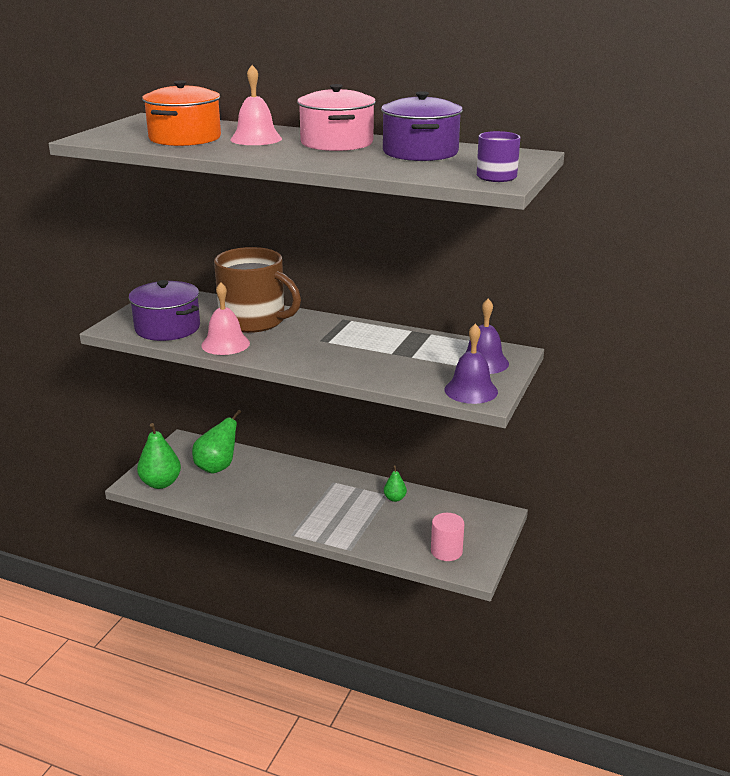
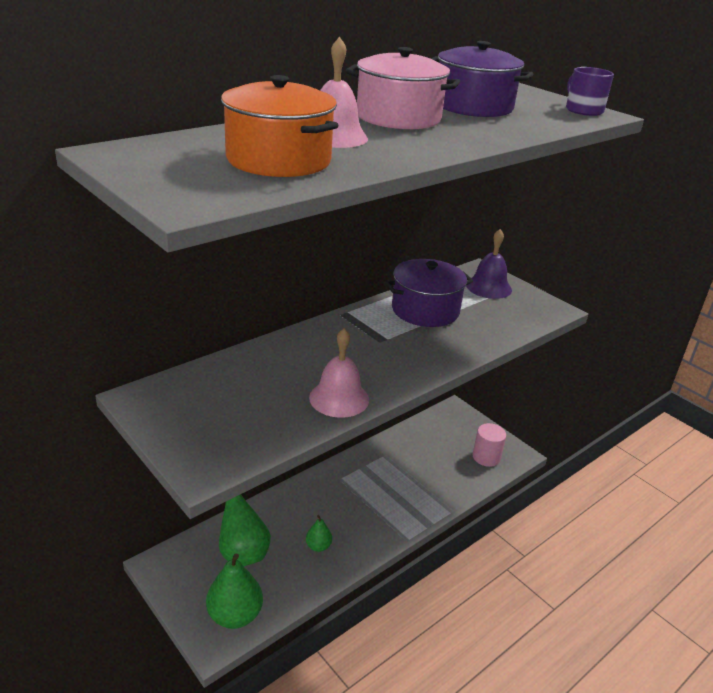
camera: 65 degrees left, 5 degrees up
purple pot [129,280,200,341] -> purple pot moved to [385,259,473,327]
brown mug [214,247,301,333] -> none
green pear [384,465,407,502] -> green pear moved to [306,515,332,552]
purple bell [445,324,498,404] -> none

